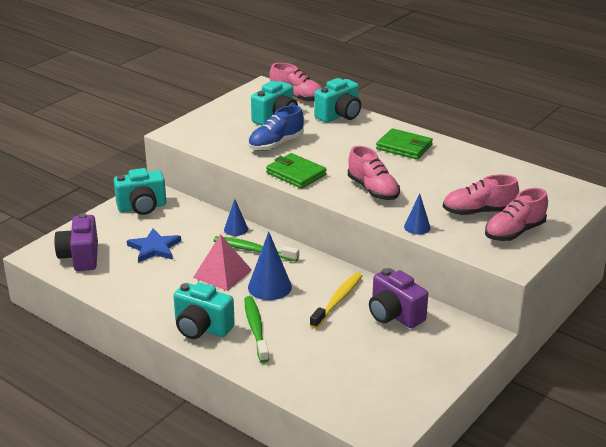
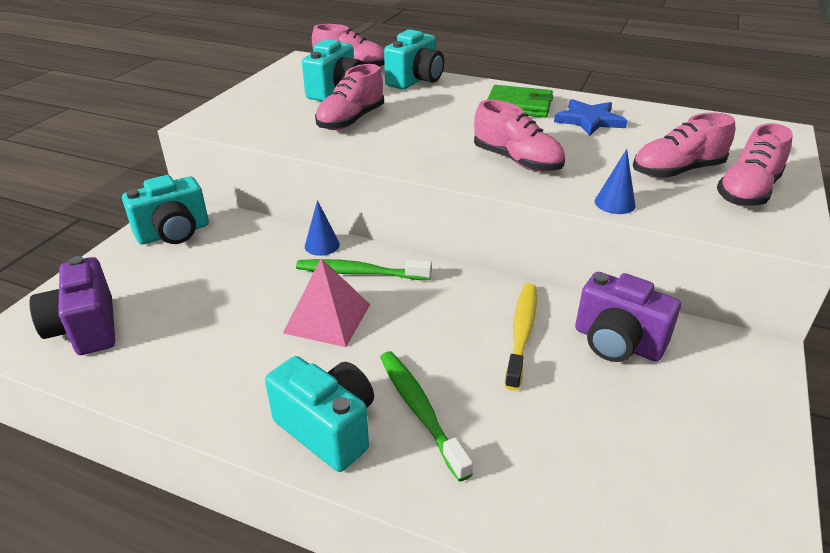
camera: 15 degrees left, 5 degrees up
blue star [127,228,181,263] -> blue star moved to [554,99,628,136]
turquoise camera [173,282,235,339] -> turquoise camera turned 150 degrees counterclockwise [265,356,374,472]
blue shoe [248,105,304,151] -> pink shoe [315,64,384,130]
blue cone [248,231,292,300] -> none
green wallet [266,153,327,189] -> none

